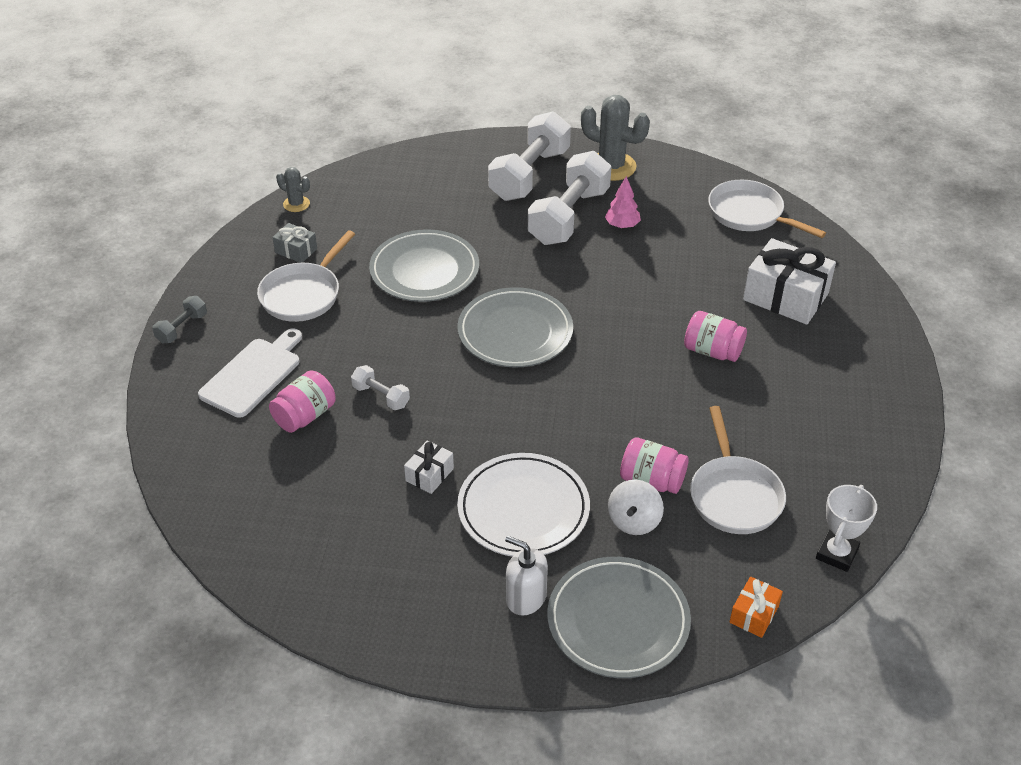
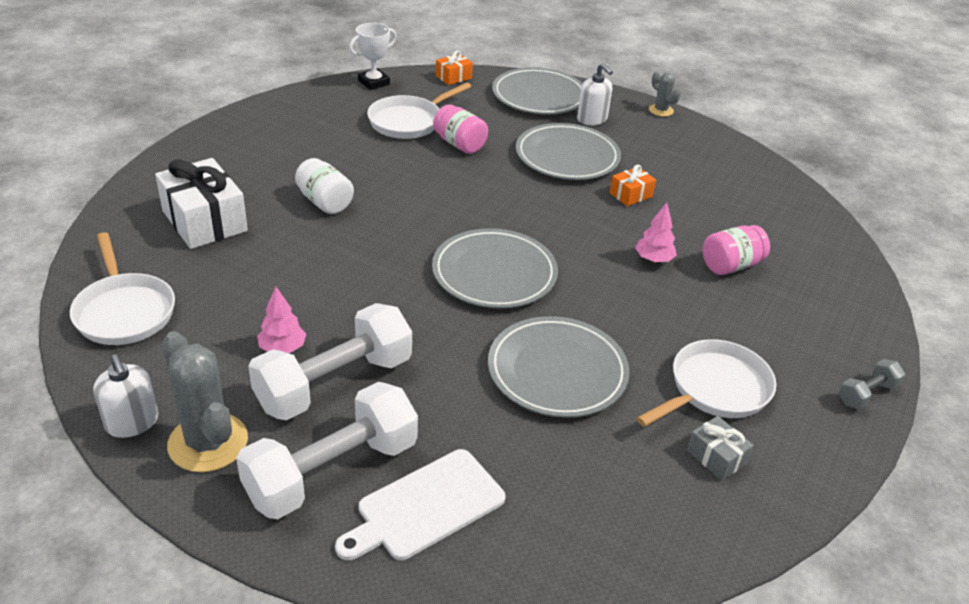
camera: 160 degrees left, 5 degrees down
white cutting board [198,329,302,418] -> white cutting board moved to [335,449,506,560]
grey cactus [276,167,310,212] -> grey cactus moved to [649,72,681,117]
white dumbbell [351,365,410,410] -> pink tree [635,202,677,263]
white gift [404,440,454,494] -> orange gift [609,165,656,206]
white plate [457,453,590,557] -> grey plate [516,123,621,180]
white spinning top [608,479,664,535] -> none
pink jar [684,311,747,362] -> white jar [295,158,354,214]
white pan [690,406,786,534] -> white pan turned 150 degrees counterclockwise [367,82,471,139]
none -> white soap dispenser [93,354,158,438]

